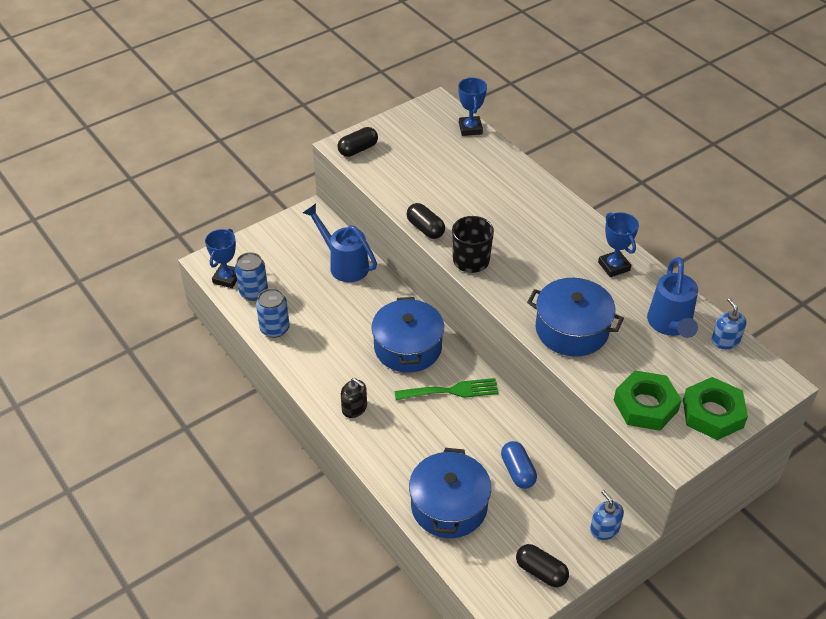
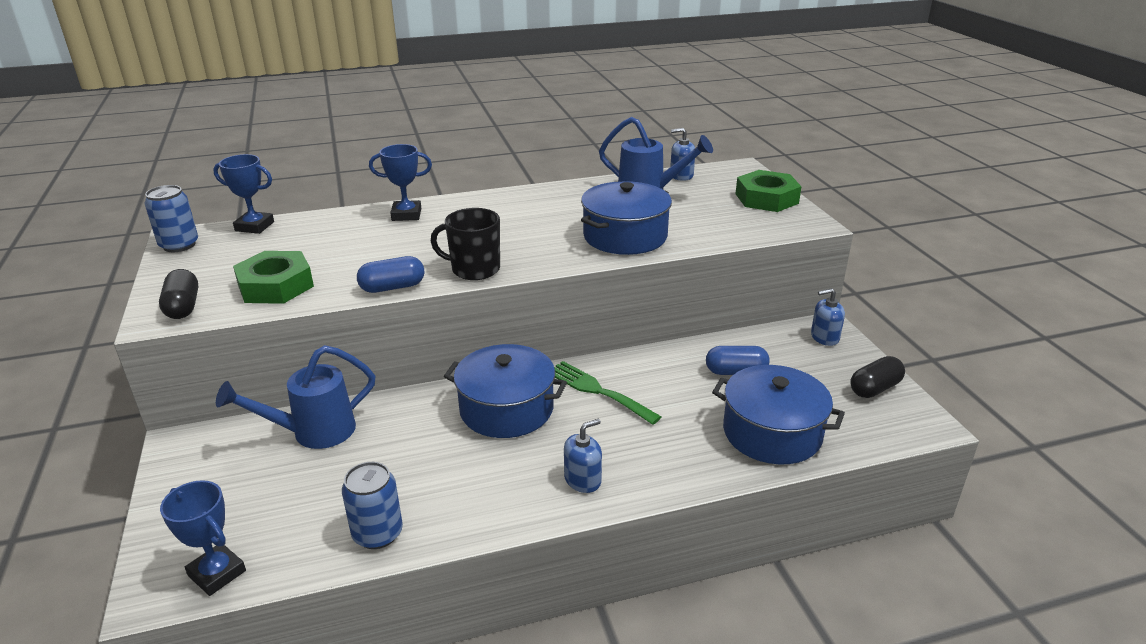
camera: 70 degrees left, 15 degrees down
blue can [235,252,268,301] -> blue can moved to [145,185,198,252]
black soap dispenser [341,378,367,418] -> blue soap dispenser [564,419,602,493]
green fork [394,378,499,400] -> green fork turned 60 degrees counterclockwise [554,361,661,425]
black capsule [406,203,445,239] -> blue capsule [357,256,425,293]
blue trophy [598,212,639,277] -> blue trophy moved to [369,144,432,221]
green nut [614,370,682,431] -> green nut moved to [233,251,314,304]

